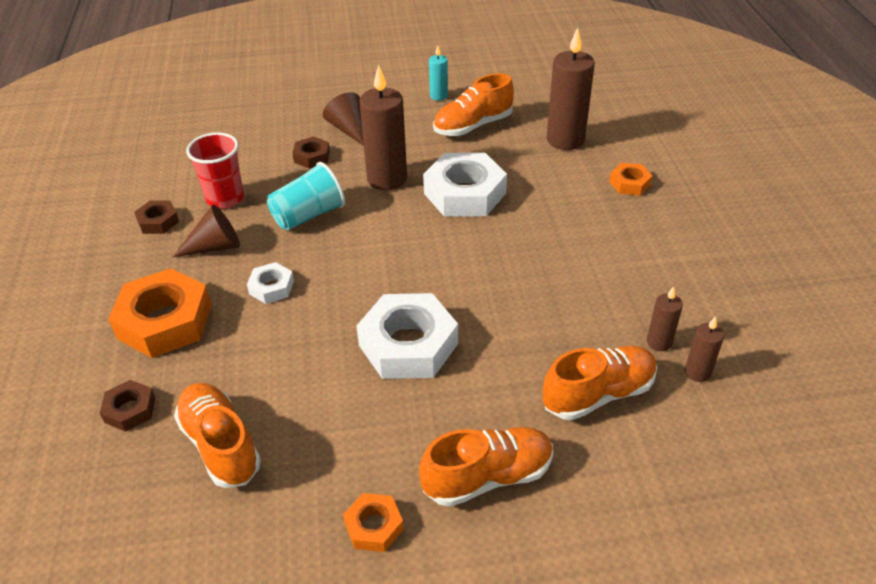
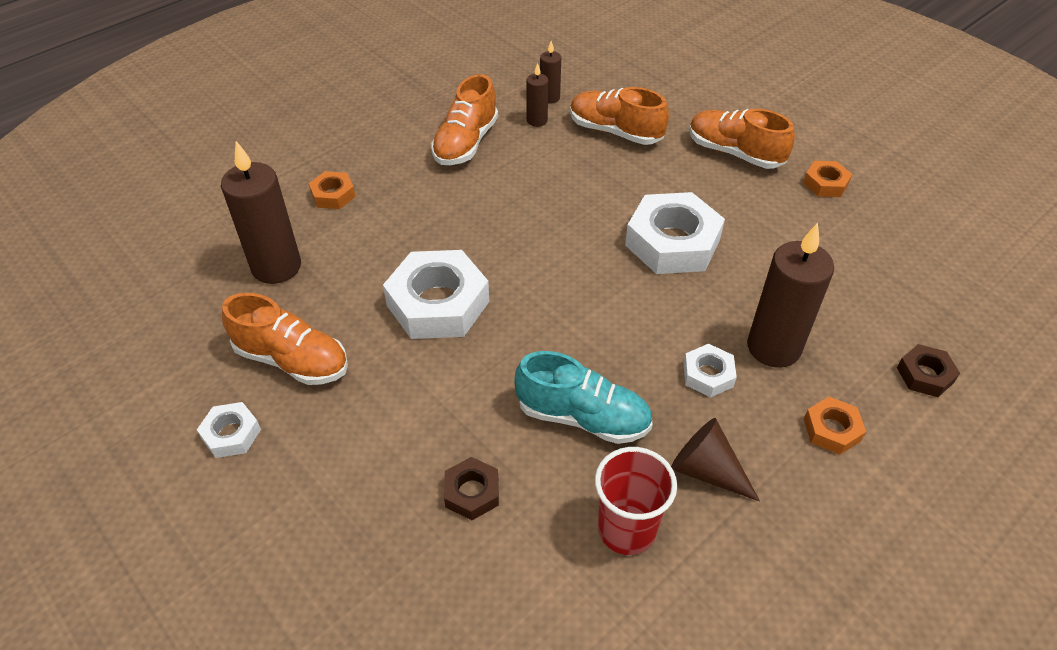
camera: 125 degrees left, 5 degrees up
orange nut [108,268,212,358] -> orange nut [804,397,866,455], size x0.50
brown nut [134,201,179,234] -> none
orange shoe [174,383,261,488] -> orange shoe moved to [431,74,498,165]
turquoise cup [267,162,345,230] -> turquoise shoe [515,351,653,444]
brown cone [323,92,364,146] -> none
brown candle [359,64,407,190] -> brown candle moved to [747,223,834,368]
turquoise candle [429,46,448,101] -> white nut [197,402,261,458]

